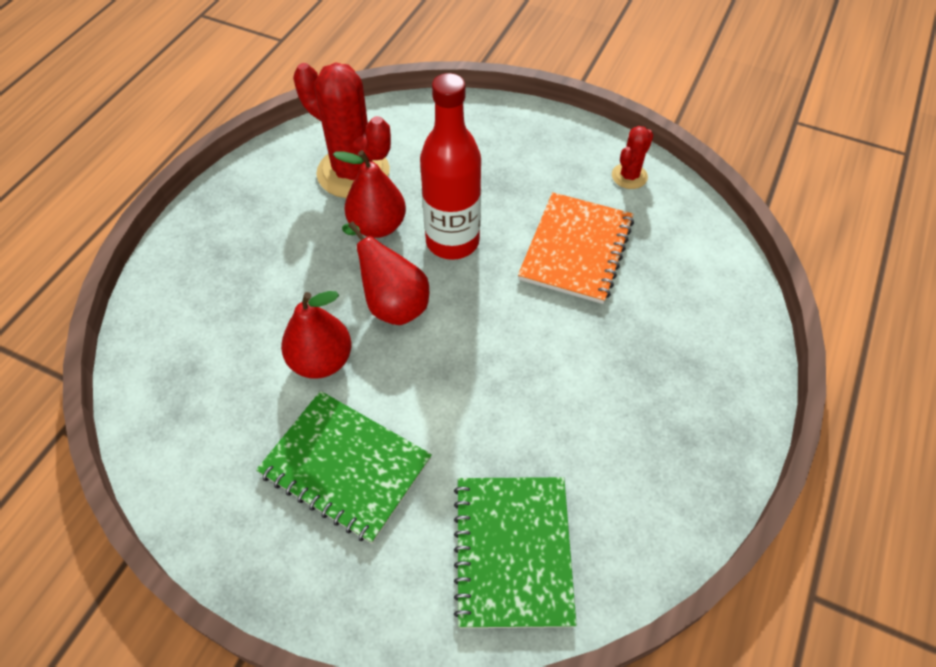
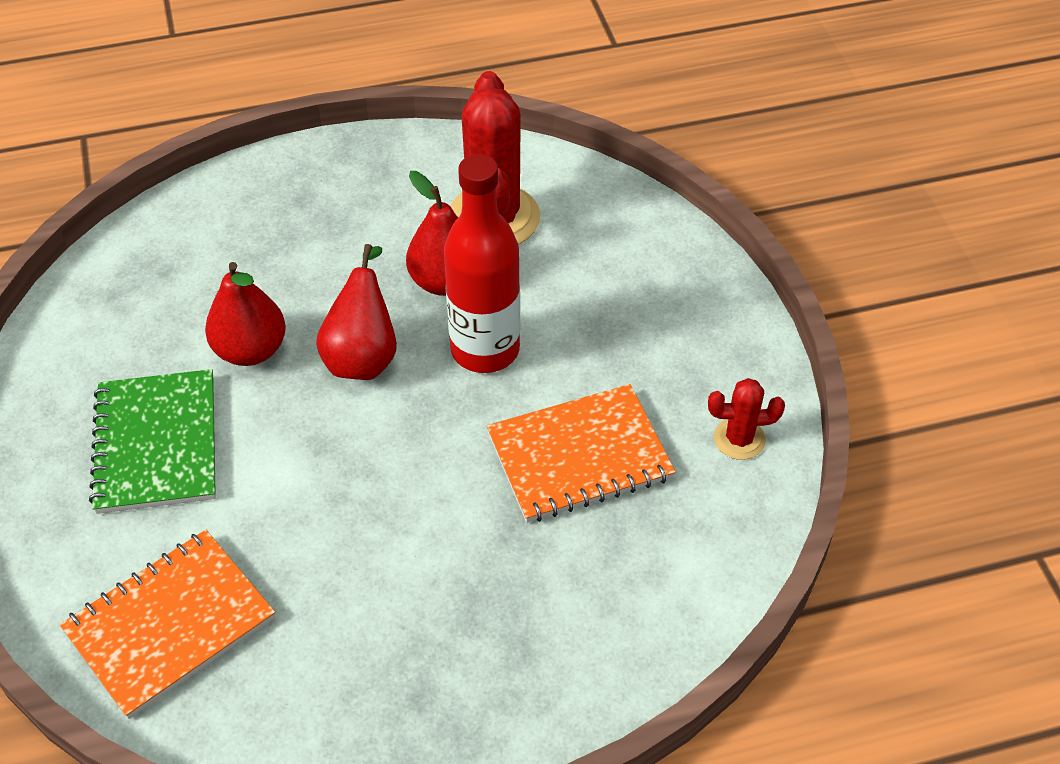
camera: 50 degrees right, 5 degrees down
green notebook [454,477,577,628] -> orange notebook [59,530,275,719]

